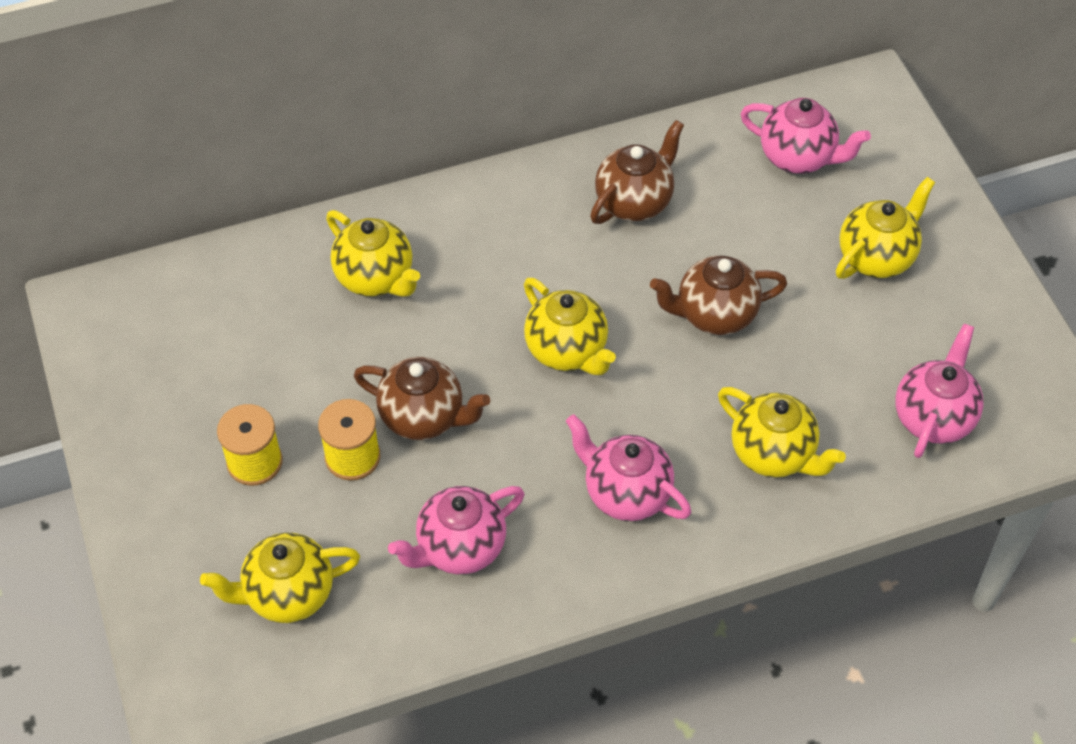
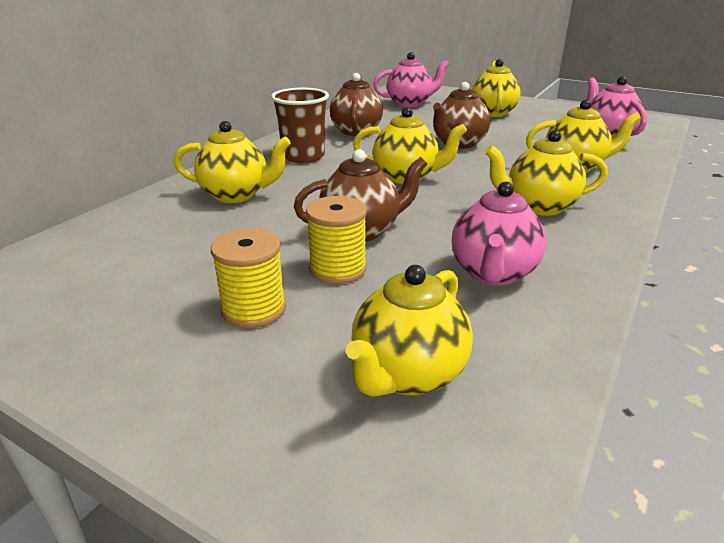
camera: 40 degrees left, 25 degrees down
pink teapot [566,414,691,521] -> yellow teapot [485,130,608,216]
none -> brown cup [271,88,329,163]

